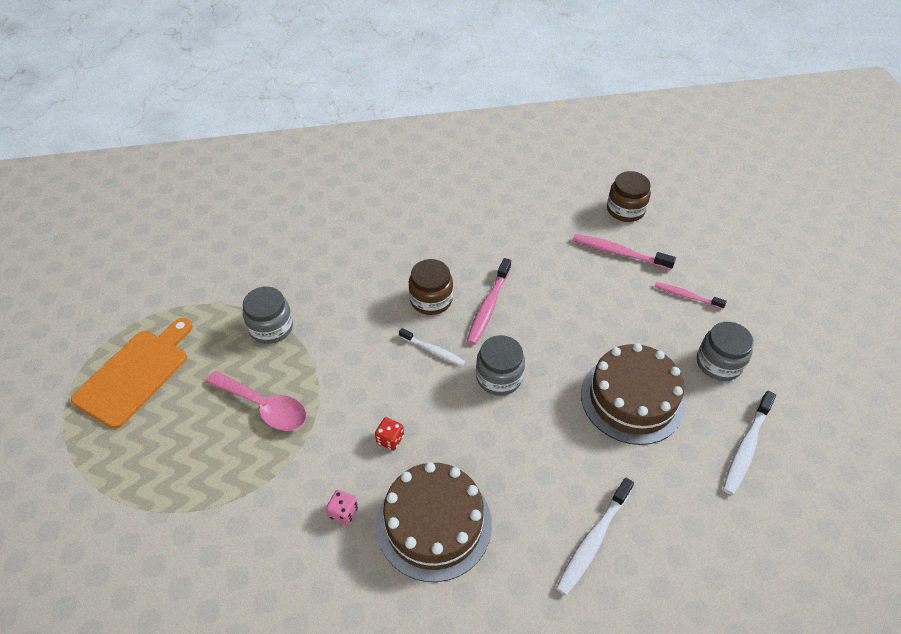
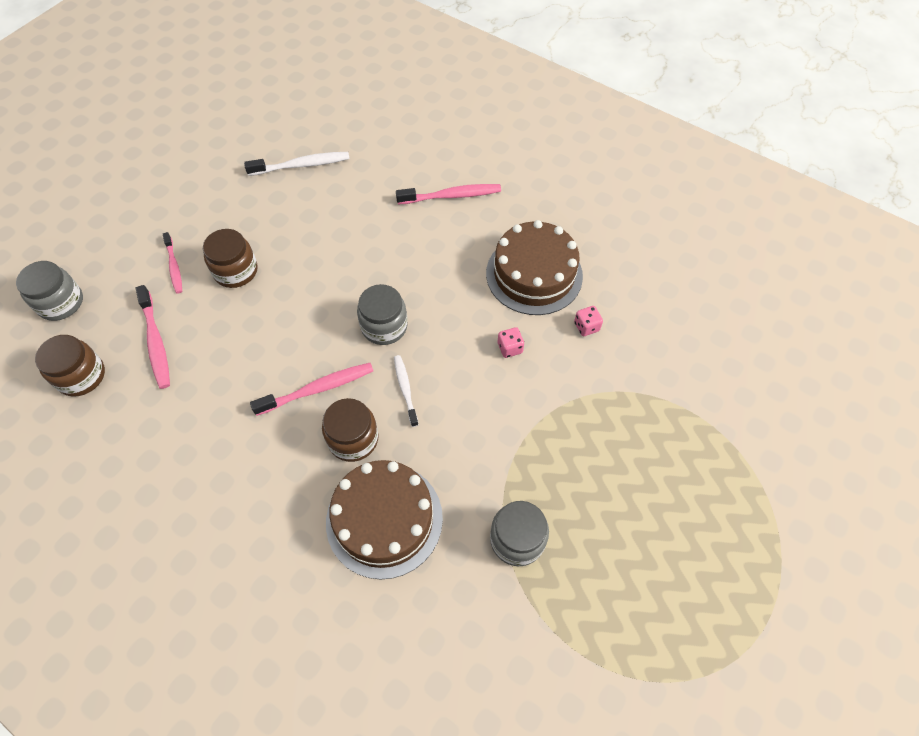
camera: 135 degrees left, 10 degrees up
orange cutting board [71,318,193,429] -> none
pink spoon [206,371,307,431] -> none
red dice [375,417,404,451] -> pink dice [498,327,524,358]
white toothbrush [556,477,634,596] -> pink toothbrush [396,184,501,204]
brown cake [581,343,685,445] -> brown cake moved to [326,460,443,579]
grey jar [697,322,754,381] -> grey jar moved to [16,261,83,321]
none -> brown jar [203,229,258,288]

